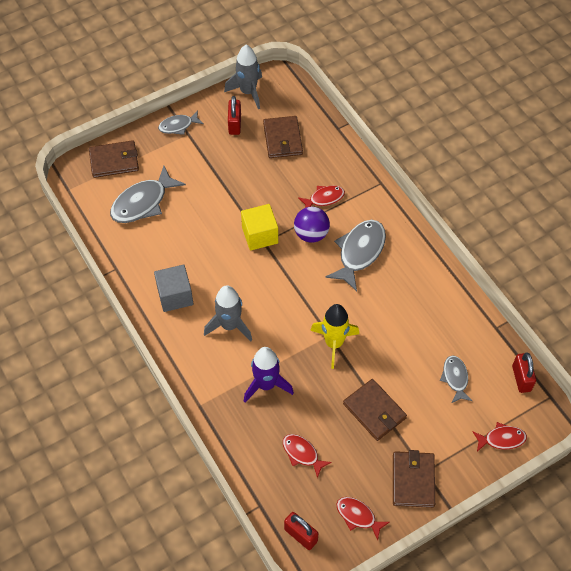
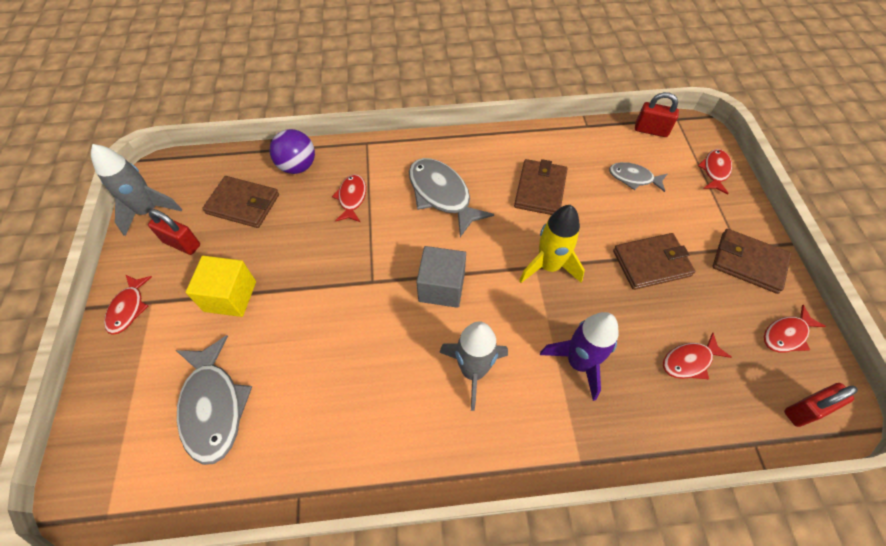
camera: 65 degrees left, 0 degrees up
brown wallet [89,140,139,178] -> brown wallet moved to [514,159,567,215]
grey cube [154,265,193,312] -> grey cube moved to [416,246,466,308]
grey fish [158,110,204,135] -> red fish [104,275,152,335]
yellow cube [241,204,278,251] -> yellow cube moved to [186,256,256,317]
purple ball [294,207,330,243] -> purple ball moved to [270,129,315,174]

